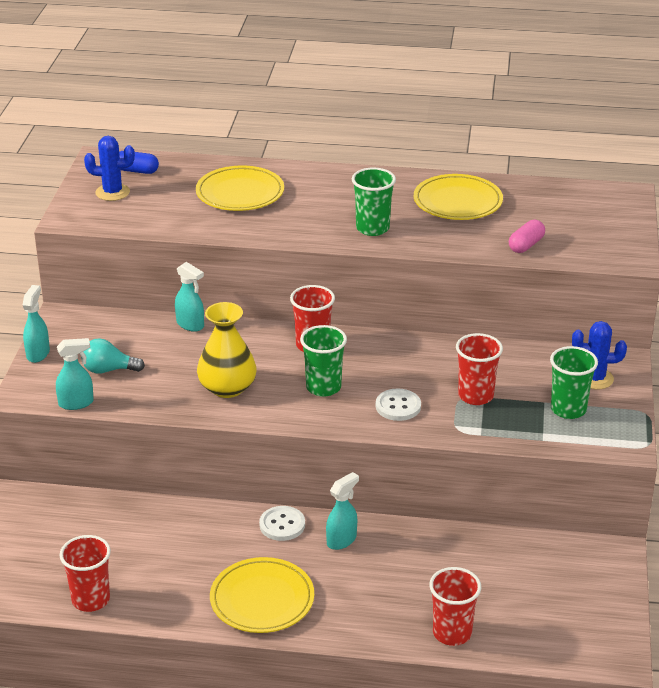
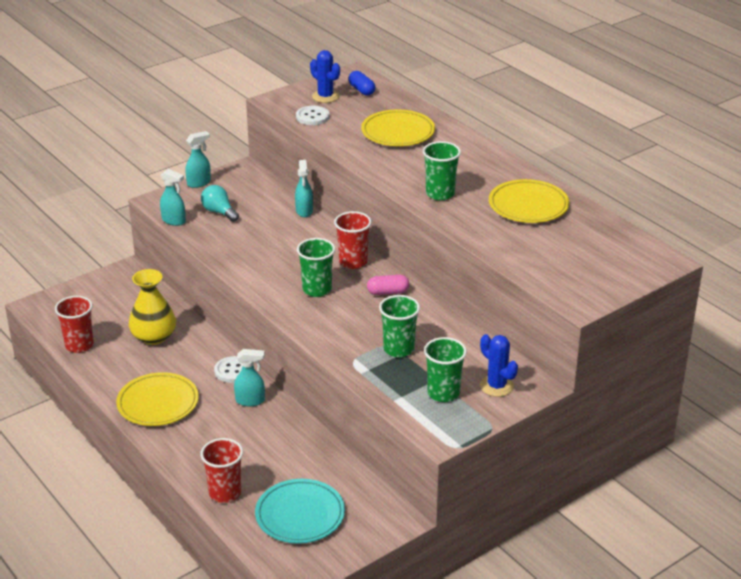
camera: 45 degrees right, 0 degrees up
yellow vase [197,302,257,398] -> yellow vase moved to [129,269,176,345]
white button [376,389,421,421] -> white button moved to [296,106,330,125]
red cup [456,333,503,405] -> green cup [379,295,420,357]
pink capsule [509,220,545,253] -> pink capsule moved to [367,275,409,295]
none -> turquoise plate [255,479,345,544]

